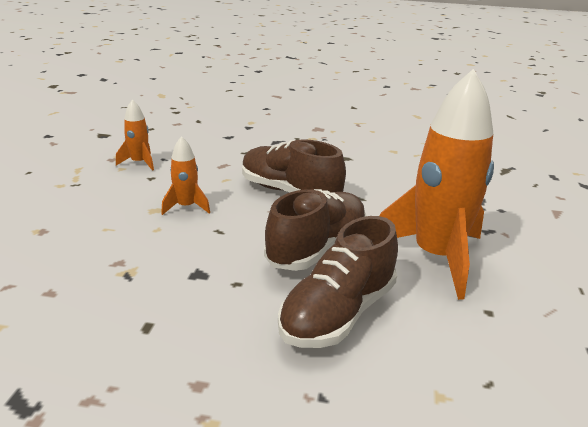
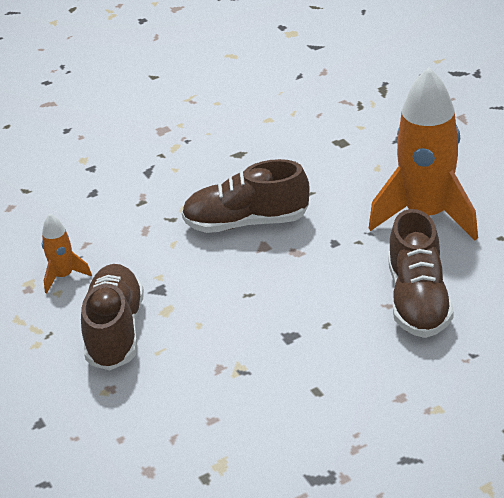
camera: 35 degrees left, 10 degrees up
orange rocket [161,136,210,215] -> none
brown shoe [264,189,367,271] -> brown shoe moved to [81,264,144,370]

